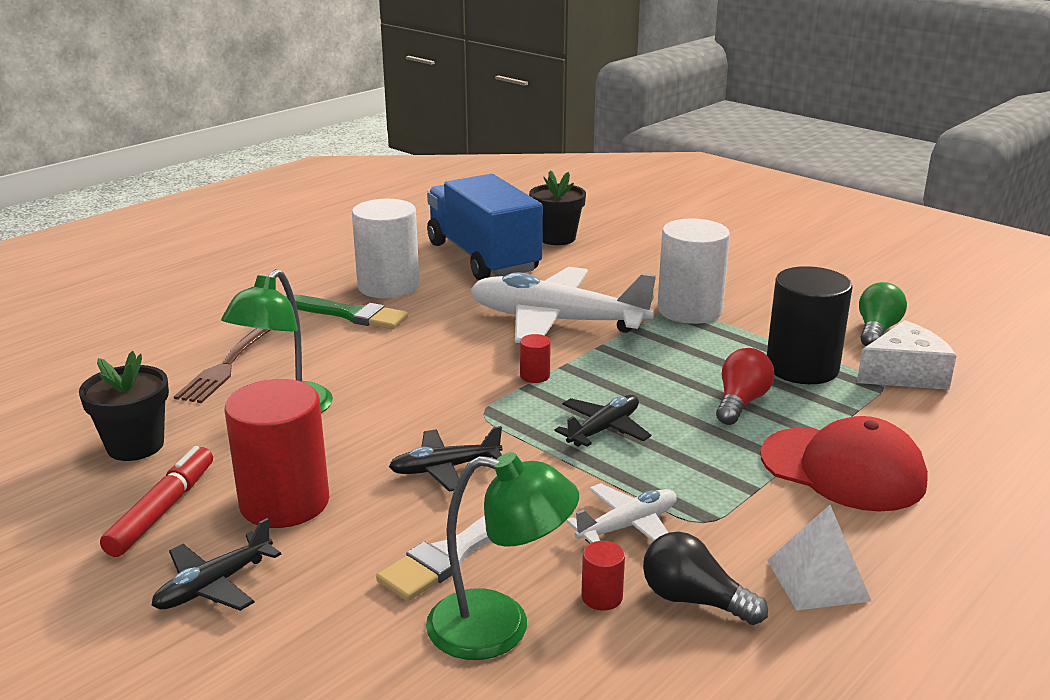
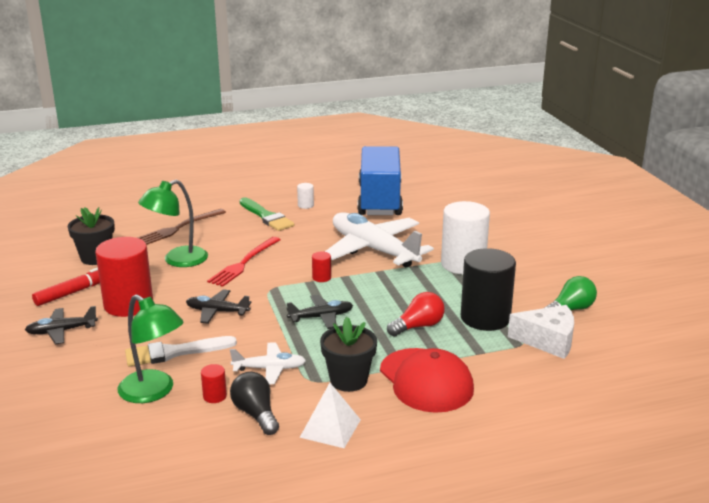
camera: 30 degrees right, 0 degrees up
white cylinder [352,199,420,299] -> white cylinder [297,183,314,209], size x0.41
black flower pot [529,170,586,245] -> black flower pot moved to [320,317,377,392]
none -> red fork [207,237,281,287]

